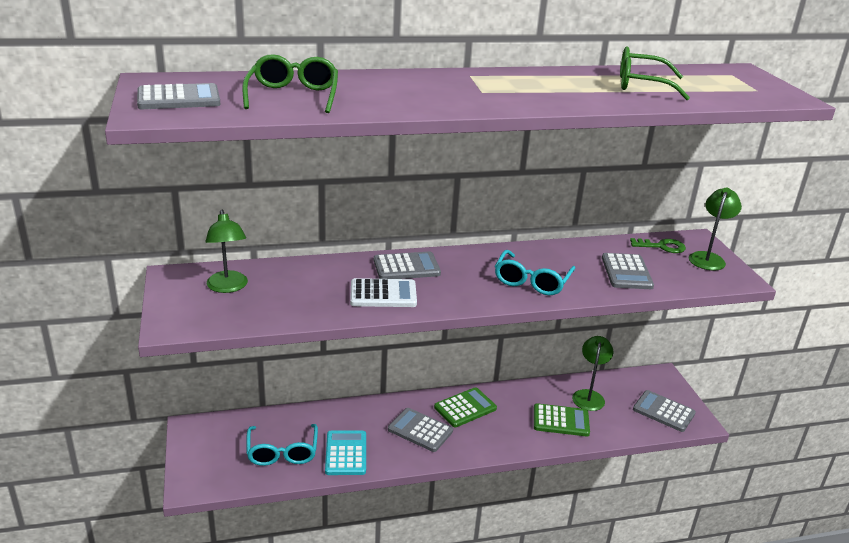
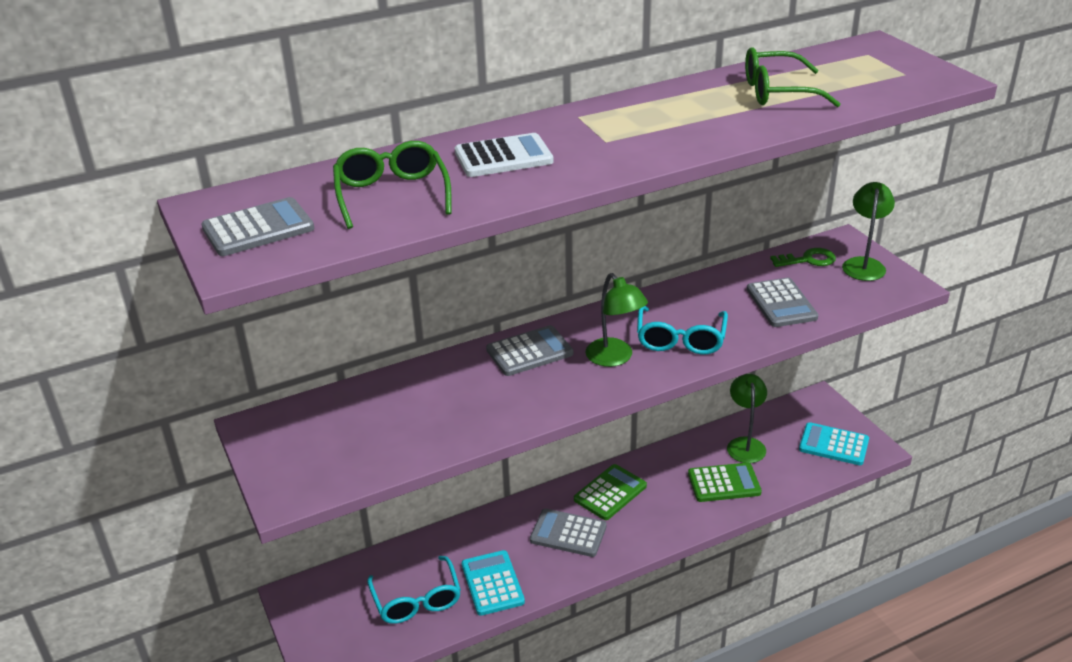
camera: 10 degrees left, 5 degrees up
green lamp [205,210,248,293] -> green lamp moved to [586,273,648,367]
white calculator [350,278,417,307] -> white calculator moved to [455,133,554,177]
grey calculator [633,390,696,432] -> turquoise calculator [799,422,869,465]

